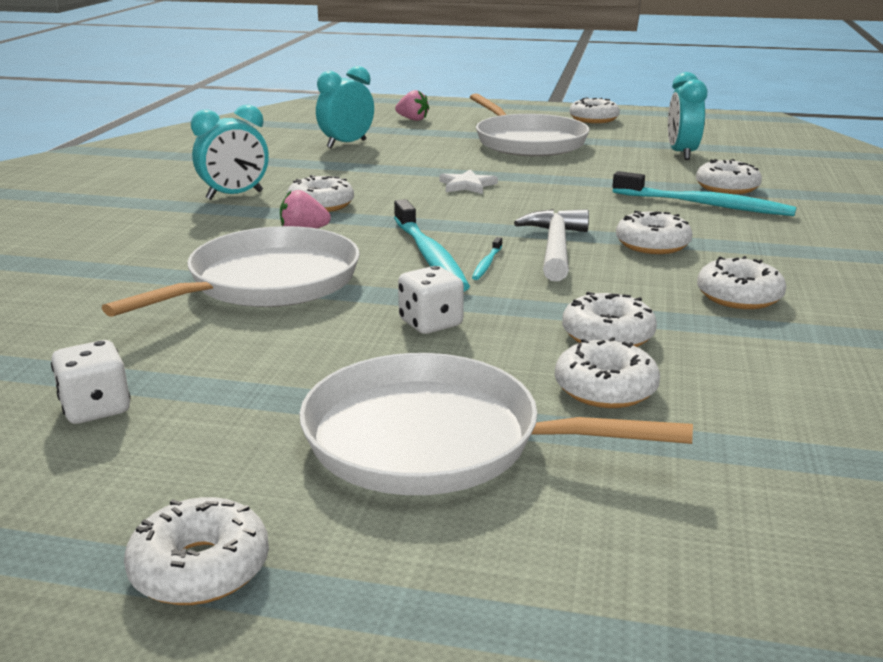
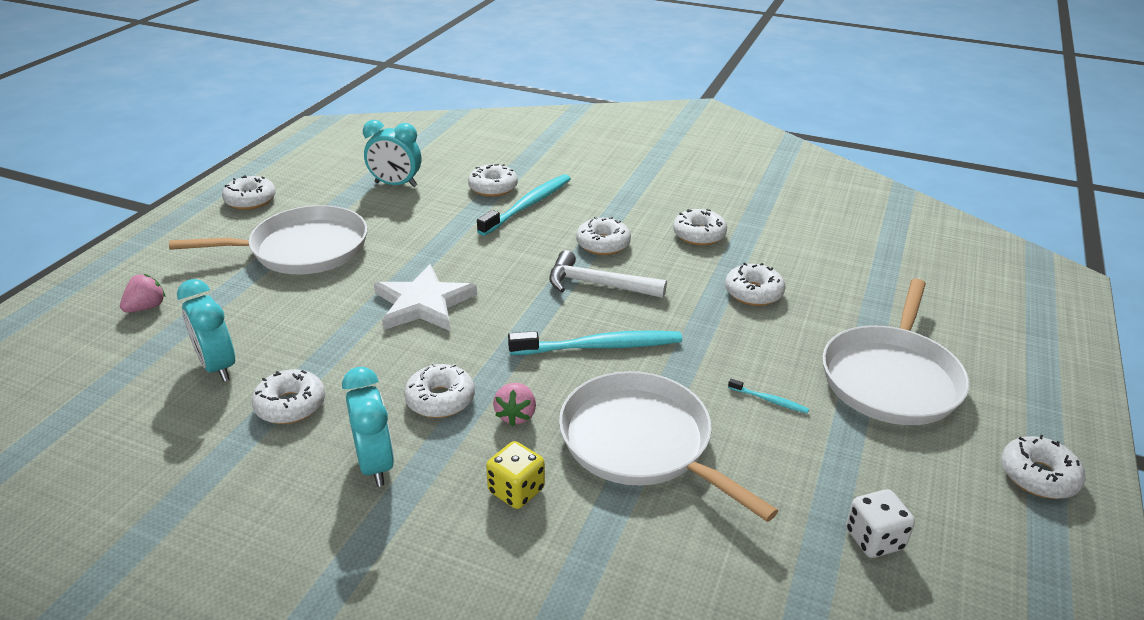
camera: 80 degrees left, 10 degrees up
white dice [398,266,464,334] -> none
white star [439,169,498,194] -> white star [374,264,477,331], size x1.82
turquoise toothbrush [472,237,502,280] -> turquoise toothbrush moved to [728,379,809,414]
white donut [555,337,660,408] -> white donut moved to [252,369,325,424]
none -> yellow dice [486,441,545,509]

